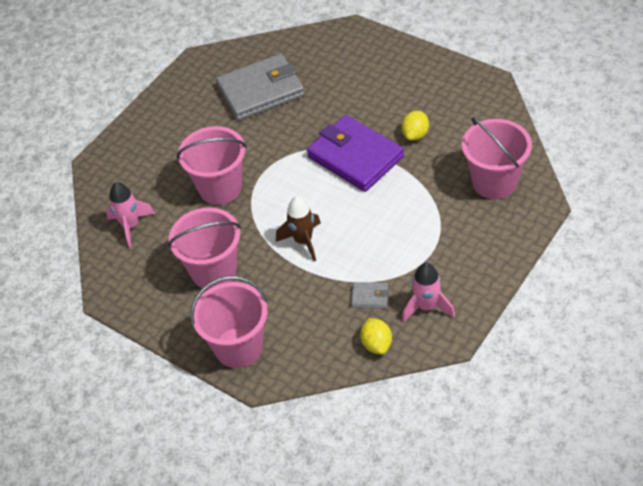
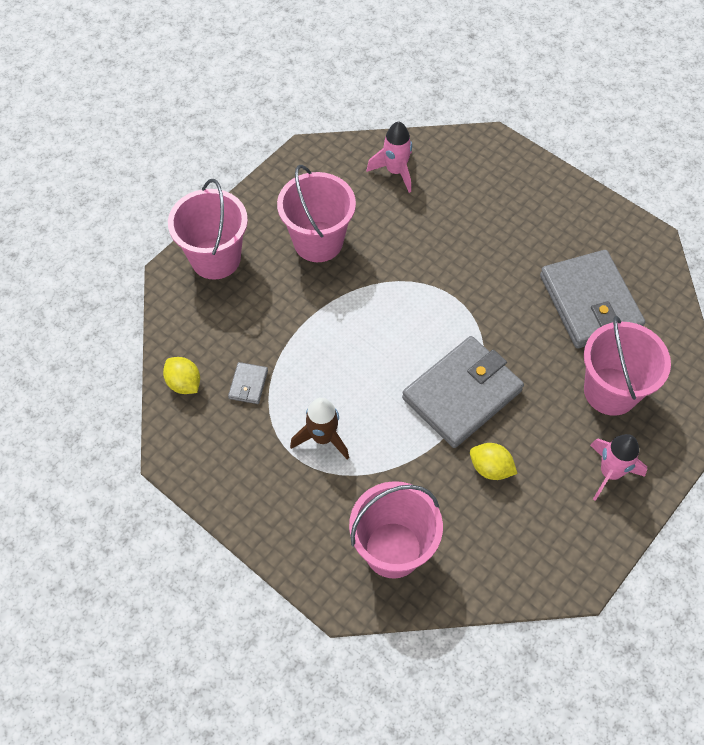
camera: 90 degrees right, 10 degrees up
pink bucket [177,126,247,205] -> pink bucket moved to [584,315,671,416]
brown rocket [276,197,321,261] -> brown rocket moved to [290,398,349,460]
purple wallet [307,115,404,192] -> grey wallet [402,336,524,448]
yellow lemon [360,318,392,355] -> yellow lemon turned 60 degrees clockwise [163,357,200,394]
pink rocket [402,263,455,322] -> pink rocket moved to [590,434,647,501]

